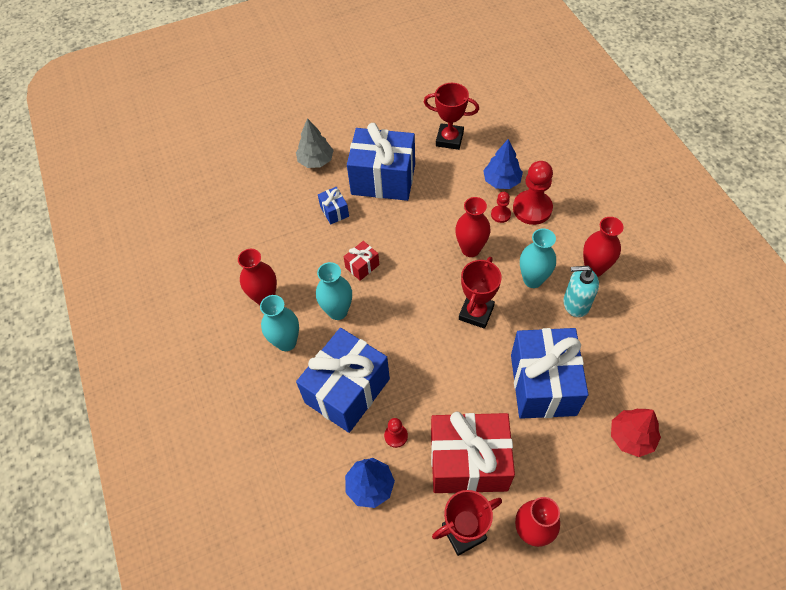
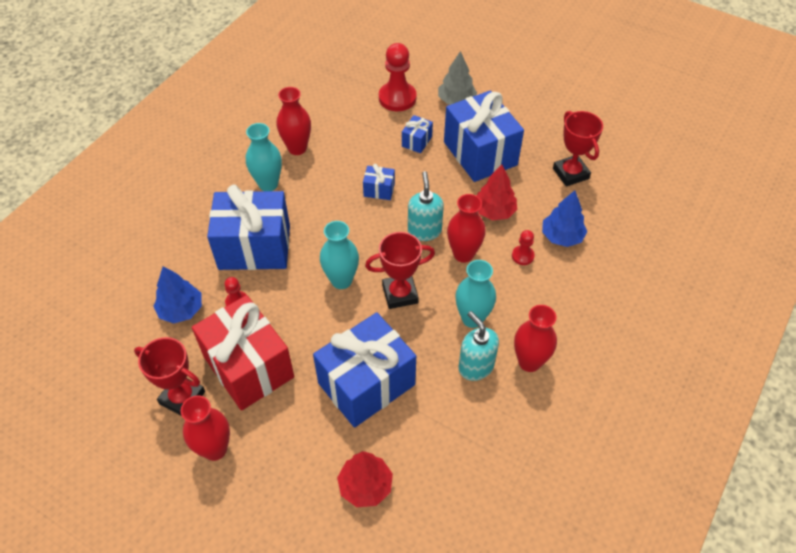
camera: 50 degrees right, 5 degrees down
turquoise vase [316,262,352,320] -> turquoise vase moved to [320,221,359,289]
red gift [343,241,379,281] -> blue gift [363,164,395,200]
red pawn [513,161,553,225] -> red pawn moved to [379,43,417,111]
none -> turquoise soap dispenser [408,171,444,241]
none -> red tree [477,164,517,220]

